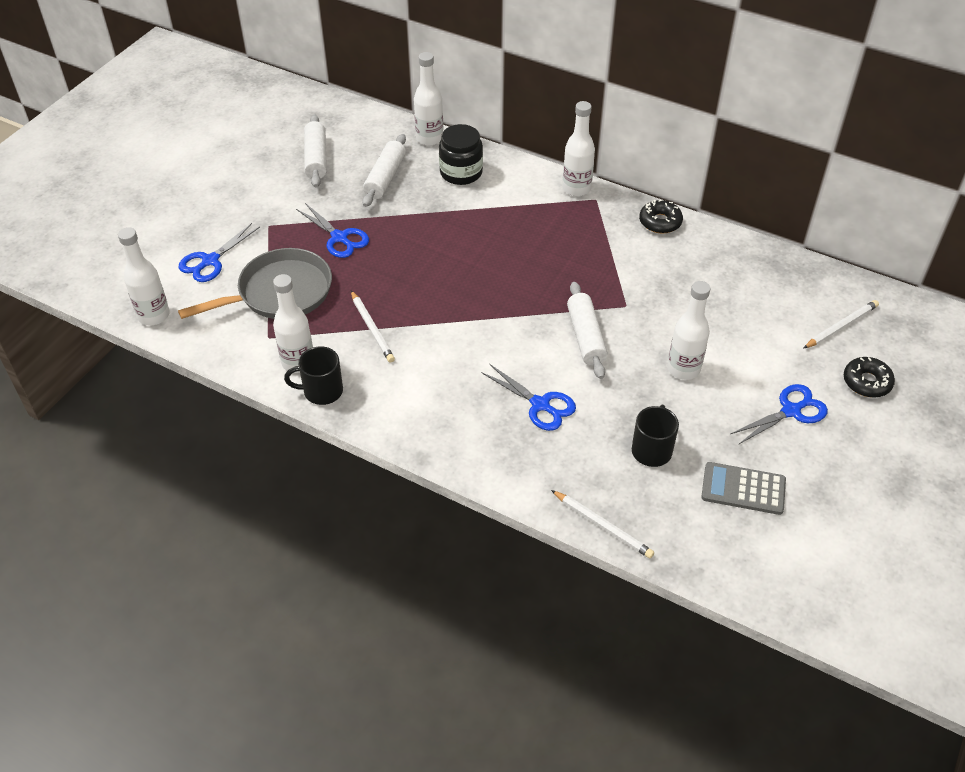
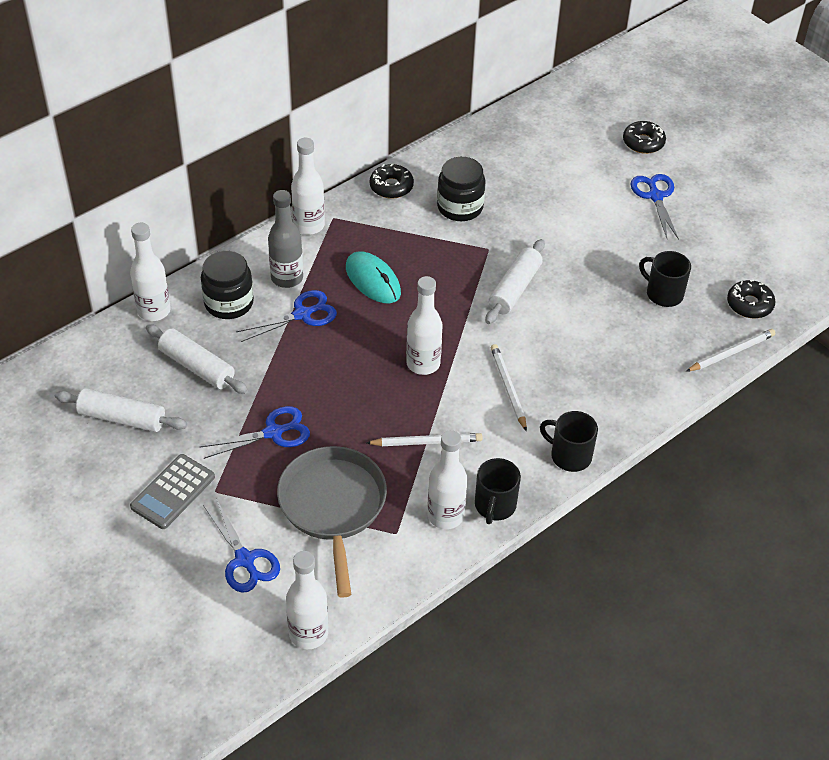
camera: 70 degrees left, 0 degrees up
blue scissors [481,364,576,431] -> blue scissors moved to [236,290,337,342]
white rolling pin [567,282,608,379] -> white rolling pin turned 75 degrees counterclockwise [486,239,545,324]
white bottle [667,281,710,380] -> white bottle moved to [406,276,443,375]
grey calculator [701,462,786,515] -> grey calculator moved to [130,454,215,529]
white pencil [803,300,879,349] -> white pencil moved to [491,344,527,431]
none -> grey bottle [268,190,303,288]
none -> turquoise mouse [346,251,401,303]
none -> black jar [437,157,485,221]
none -> black mug [540,411,598,472]
none -> black donut [727,279,776,318]

